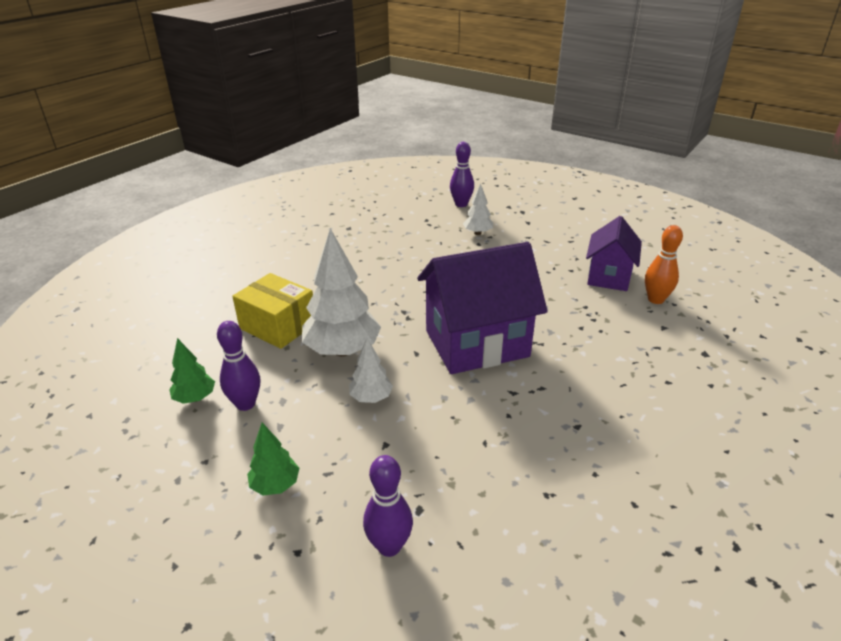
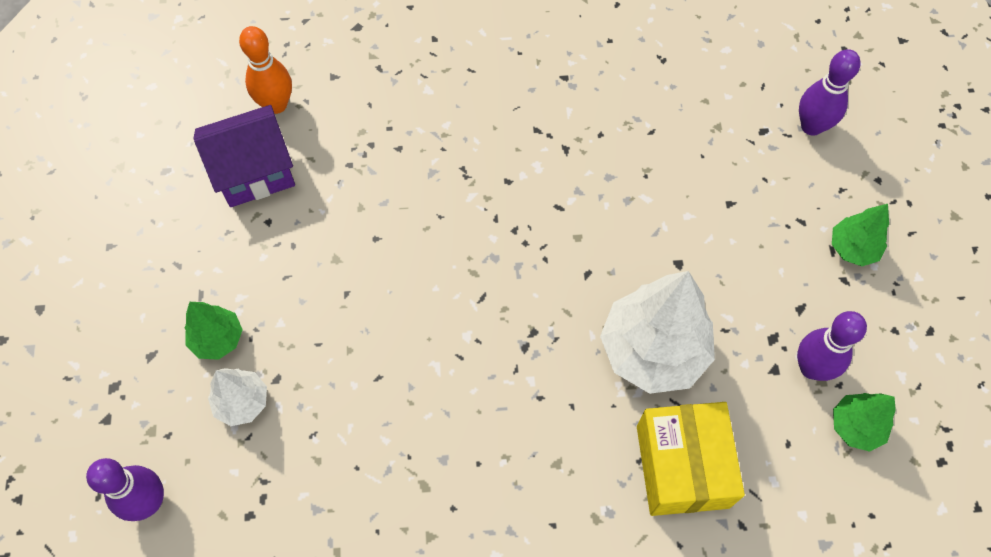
camera: 130 degrees left, 30 degrees up
white tree [349,338,393,403] -> none
purple house [417,242,548,374] -> none
none -> green tree [185,302,243,360]

